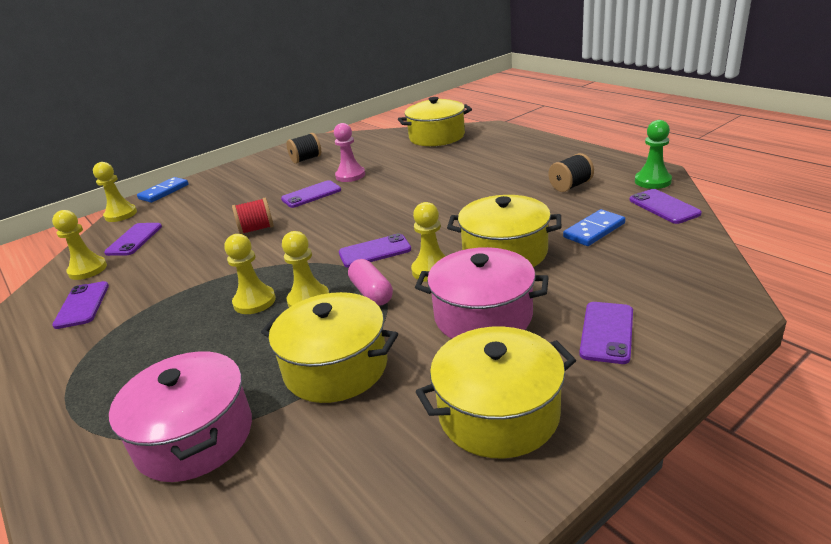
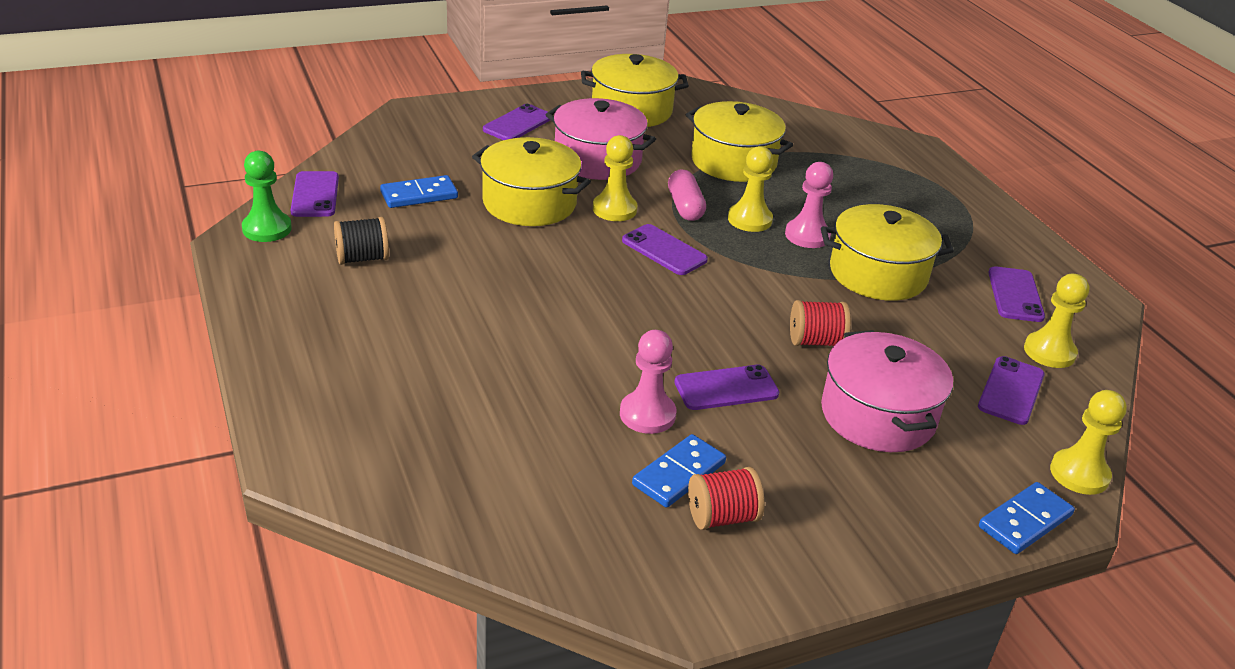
camera: 170 degrees left, 5 degrees up
pink pot [109,351,252,482] -> pink pot moved to [821,330,953,452]
yellow pawn [224,234,276,314] -> pink pawn [785,162,833,248]
black spool [287,133,321,164] -> red spool [688,467,765,530]
purple phone [339,233,411,268] -> purple phone turned 45 degrees clockwise [622,224,708,275]
yellow pot [398,97,472,146] -> yellow pot moved to [821,204,954,301]
none -> blue domino [632,434,726,508]

